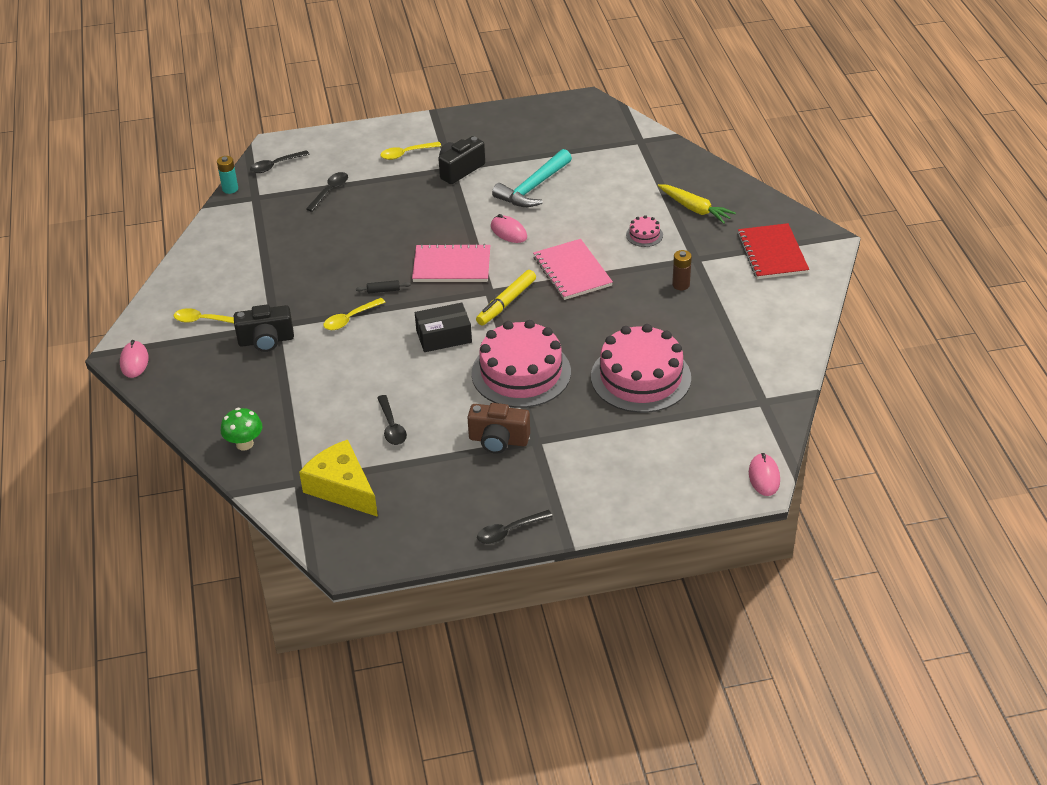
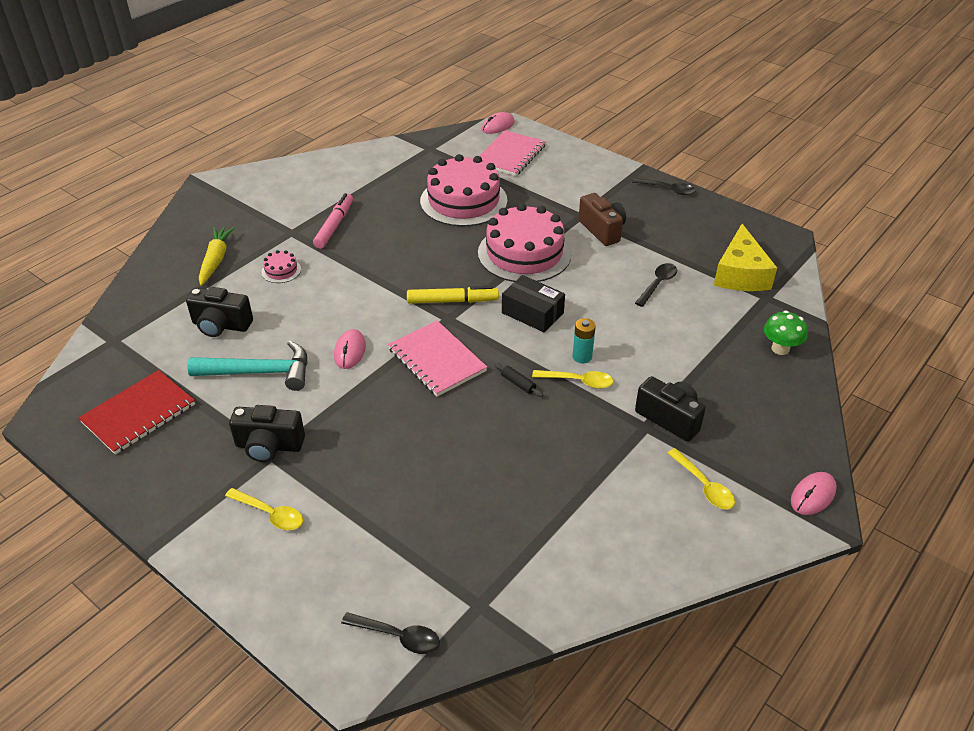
camera: 130 degrees left, 0 degrees up
turquoise battery [217,156,238,194] -> turquoise battery moved to [573,318,596,363]
black spoon [306,172,348,212] -> none
pink notebook [533,239,613,300] -> pink notebook moved to [479,130,546,176]
brown battery [672,250,692,290] -> pink marker [313,193,353,249]
red notebook [737,223,809,279] -> red notebook moved to [78,370,195,455]
none -> black camera [186,287,253,337]

